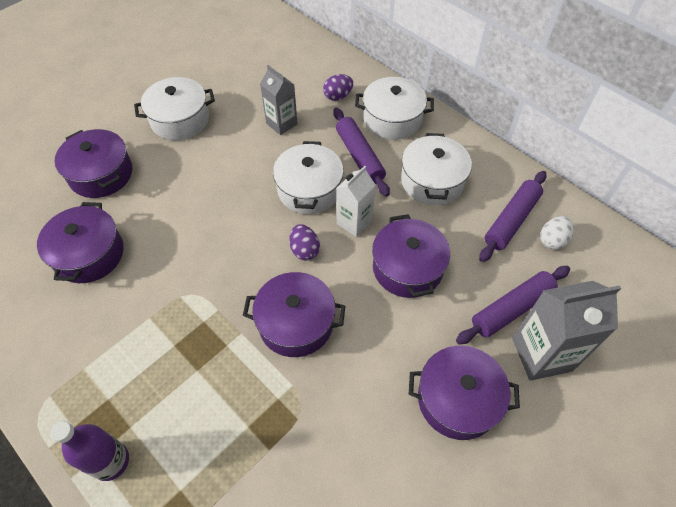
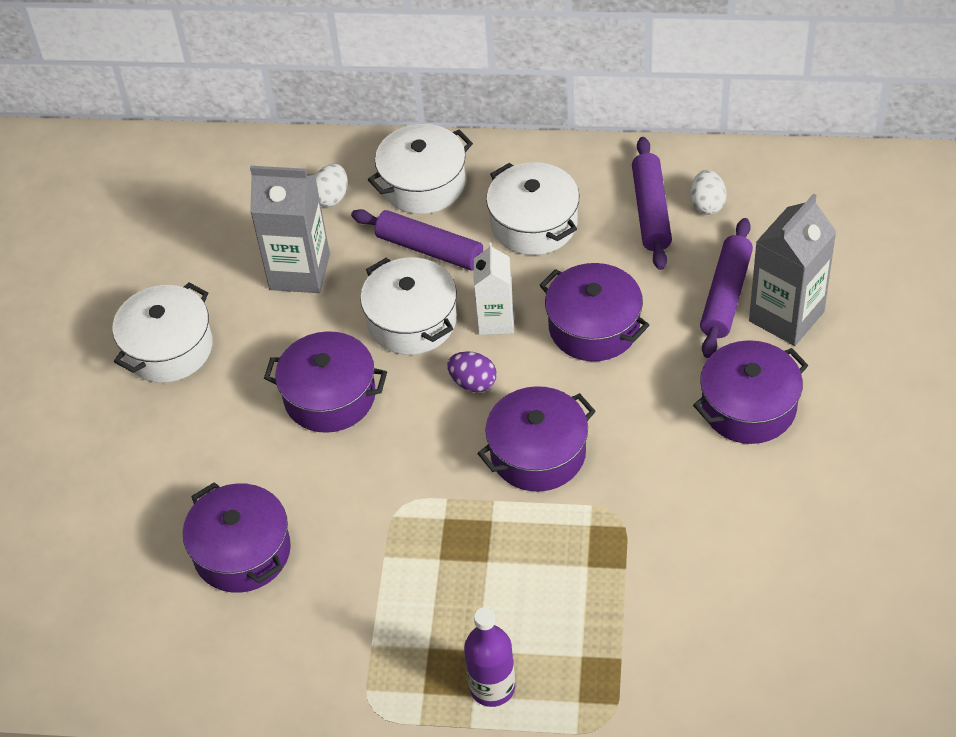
camera: 35 degrees left, 5 degrees down
purple pot [55,129,132,198] -> purple pot moved to [264,331,387,433]
grey carton [260,65,298,135] -> grey carton [250,166,330,293], size x1.56
purple egg [323,74,353,101] -> white egg [315,164,348,207]

